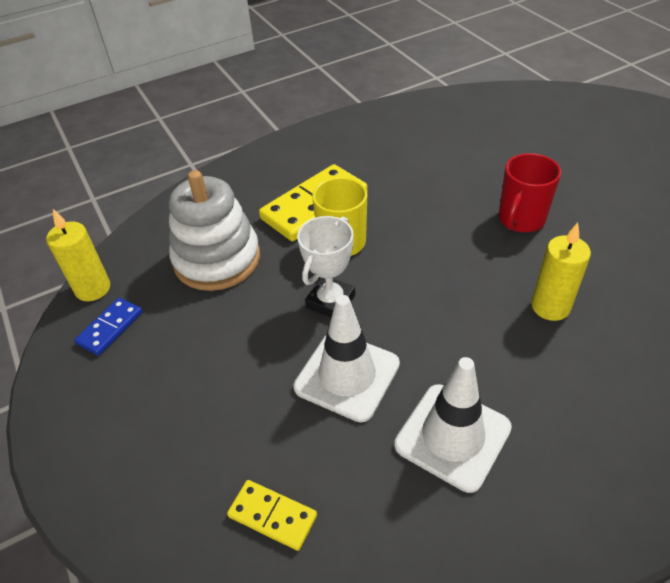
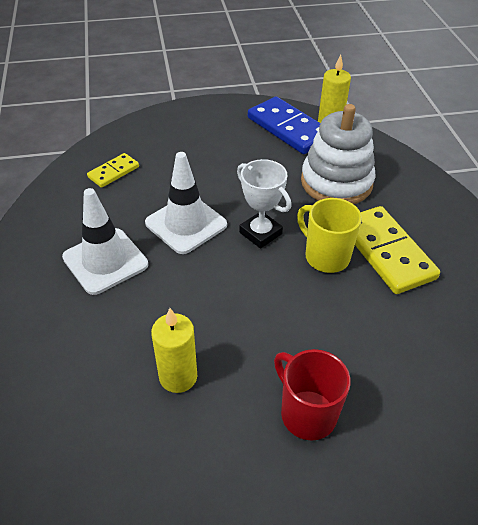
camera: 105 degrees right, 0 degrees up
blue domino [74,298,142,356] -> blue domino [248,97,321,154], size x1.89

